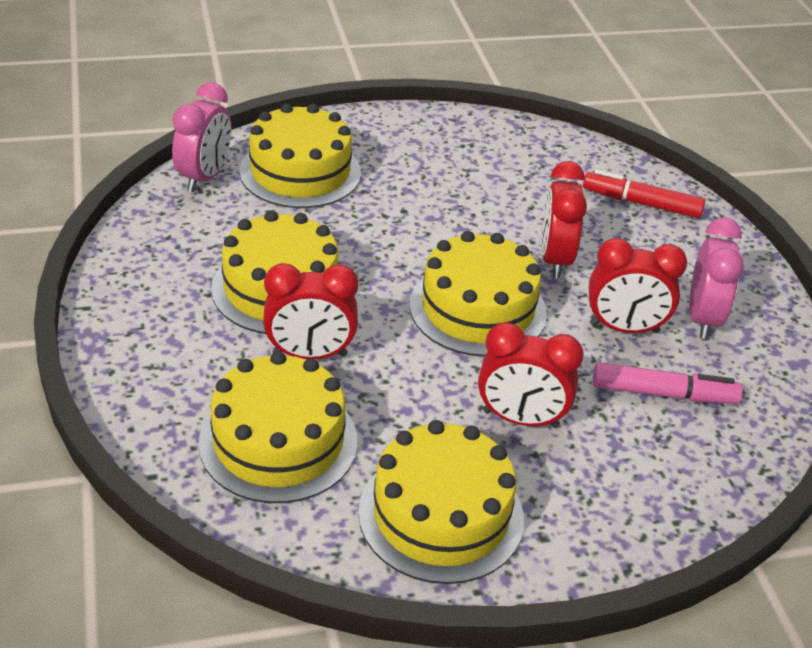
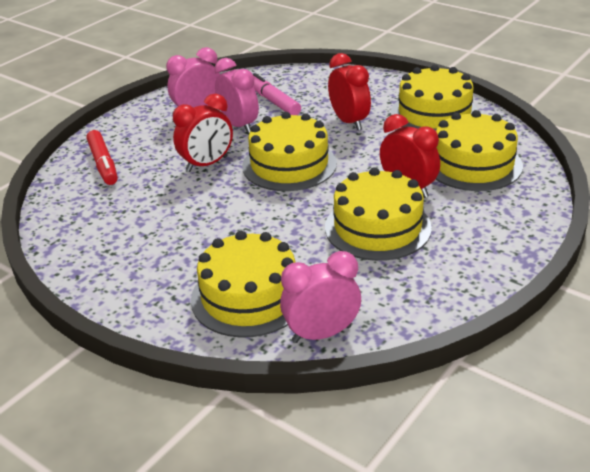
camera: 125 degrees left, 5 degrees down
red clock [589,238,687,333] -> pink clock [215,58,259,133]

